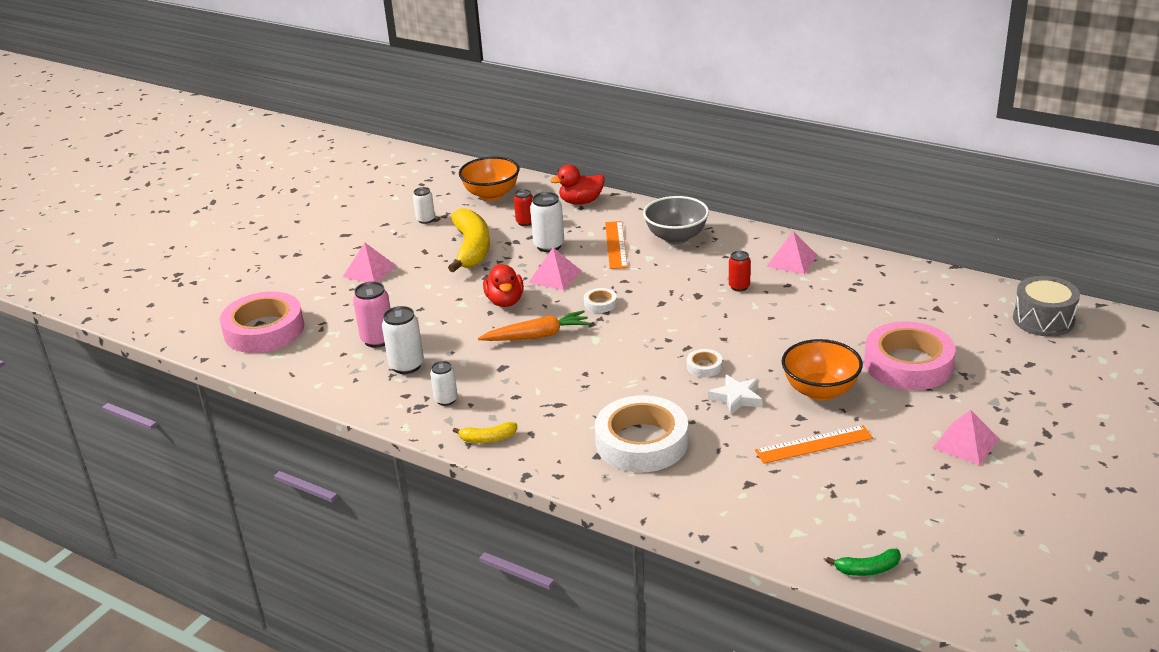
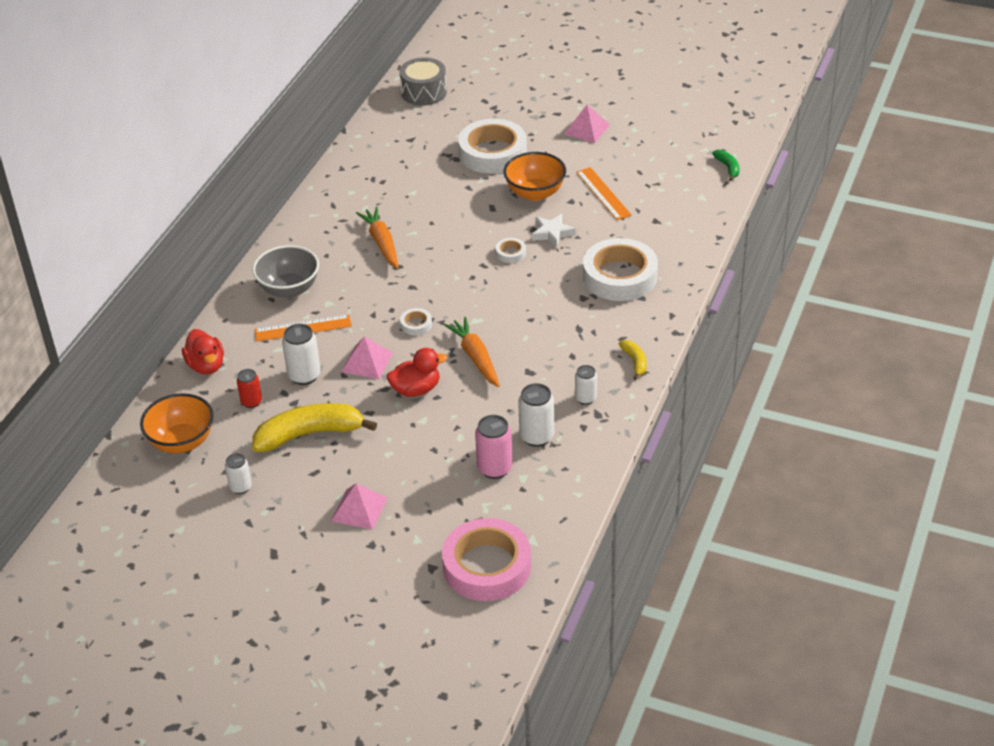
camera: 100 degrees left, 10 degrees up
red can [729,251,751,292] -> orange carrot [356,207,399,269]
pink pyramid [766,231,818,274] -> none
pink tape [864,322,956,390] -> white tape [458,119,527,174]

